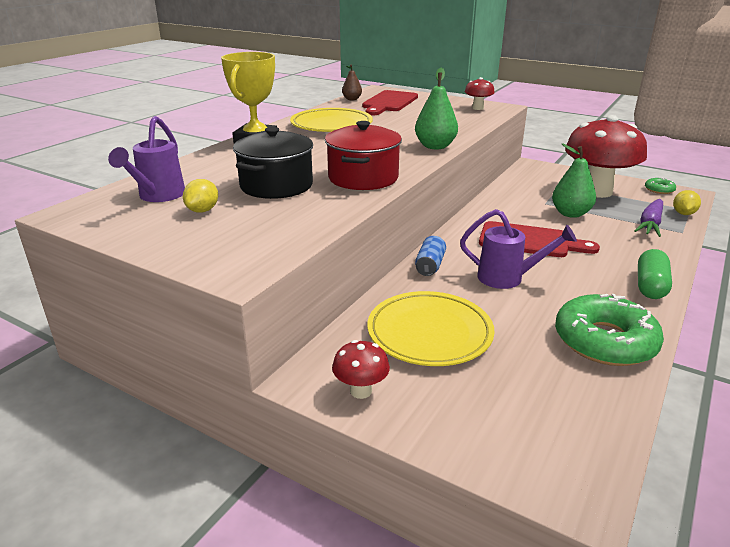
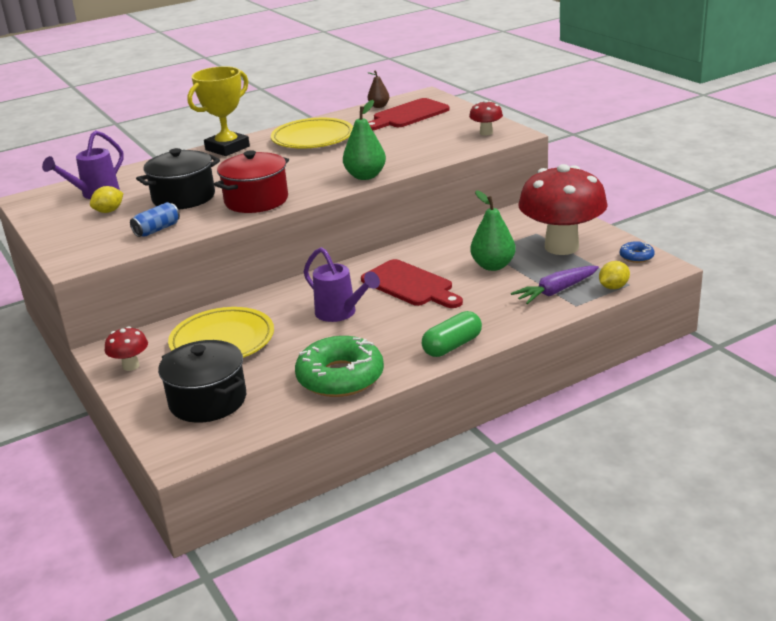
camera: 30 degrees right, 0 degrees up
blue can [415,236,446,276] -> blue can moved to [130,202,180,237]
green donut [645,177,676,194] -> blue donut [620,241,655,263]
none -> black pot [158,340,246,423]

